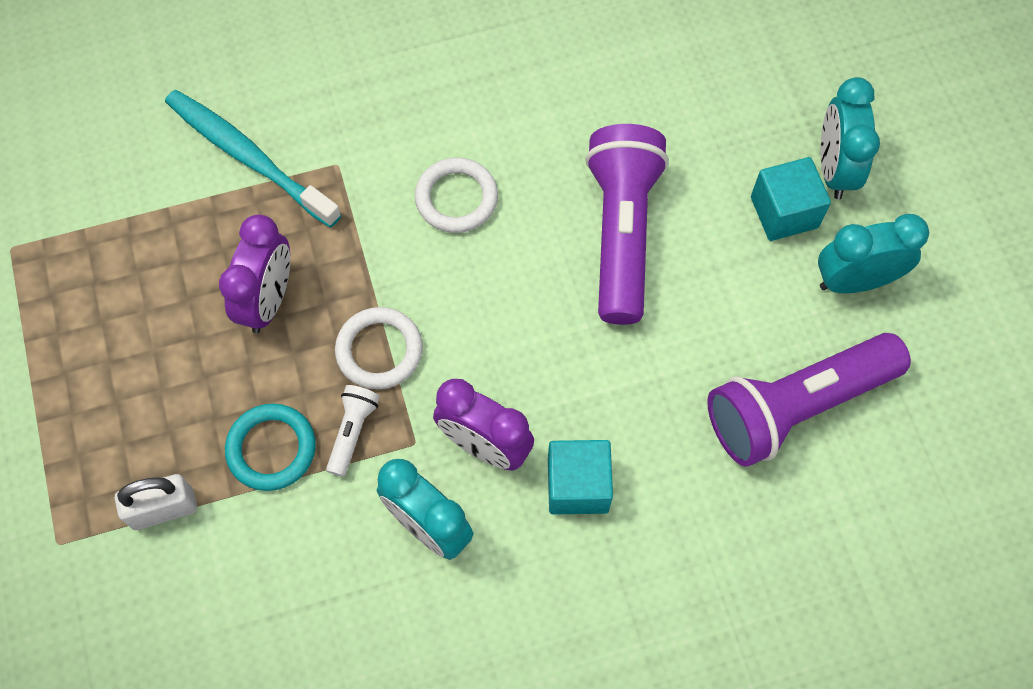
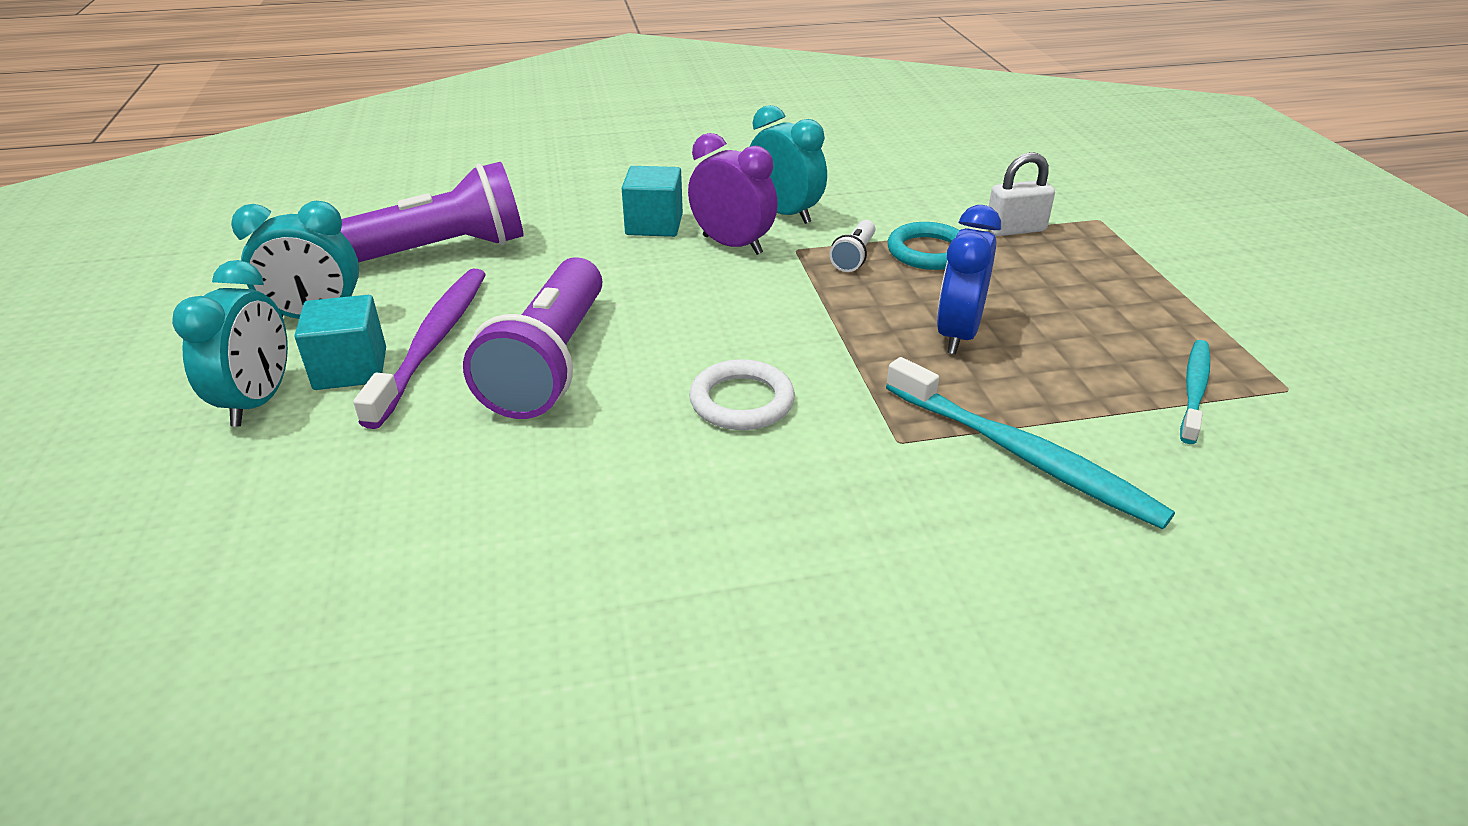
camera: 175 degrees left, 30 degrees down
purple clock [219,215,290,333] -> blue clock [937,205,1001,354]
white ring [335,307,423,390] -> none
none -> purple toothbrush [353,269,486,429]
none -> turquoise toothbrush [1180,340,1210,444]

